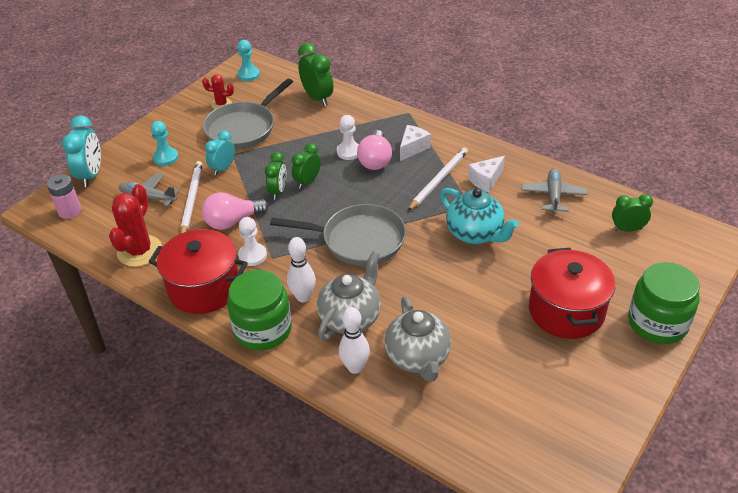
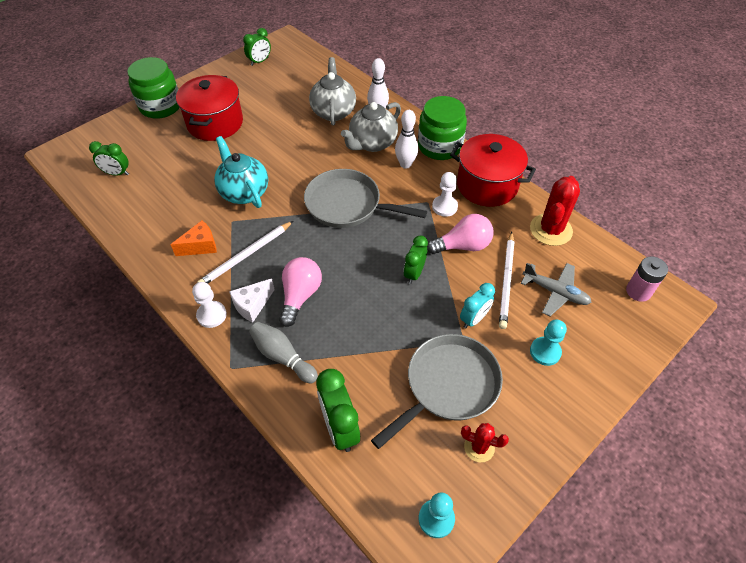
camera: 170 degrees left, 10 degrees up
turquoise clock [62,115,101,187] -> none
green clock [292,143,321,189] -> green clock moved to [243,28,271,66]
white pawn [337,115,359,160] -> white pawn moved to [192,282,227,328]
white cheese [468,156,505,192] -> orange cheese [170,220,217,256]
grey plane [521,168,588,214] -> none
none -> grey bowling pin [249,322,318,384]

